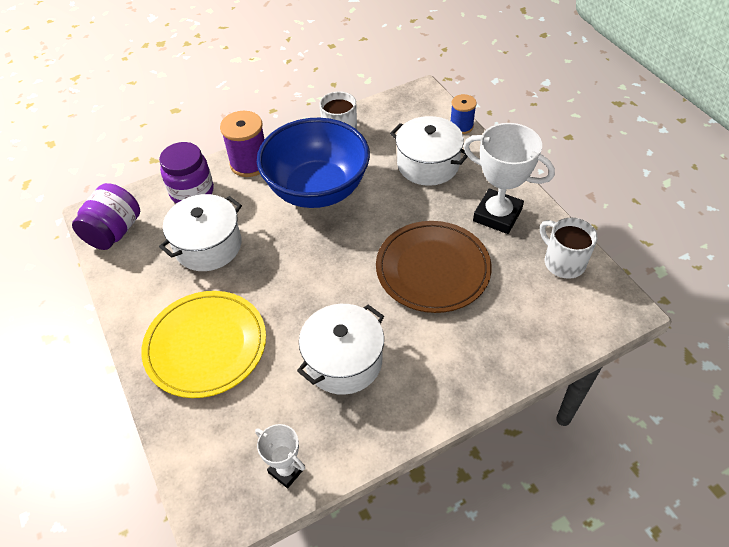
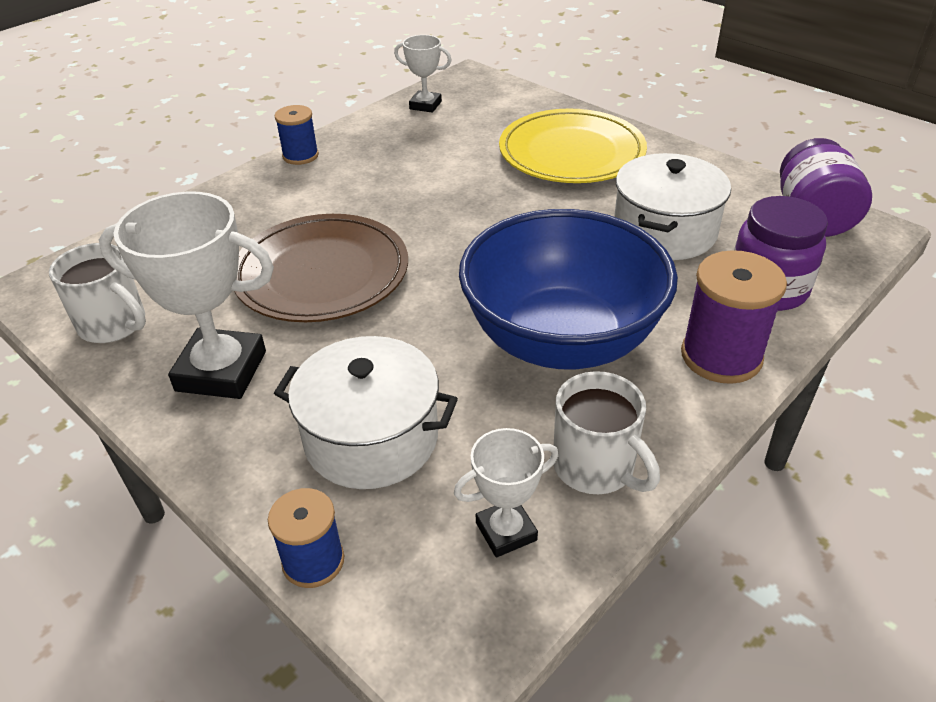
camera: 160 degrees right, 10 degrees down
white pot [297,304,384,395] -> none
none -> blue spool [274,105,319,165]
none -> white trophy [454,428,558,557]

